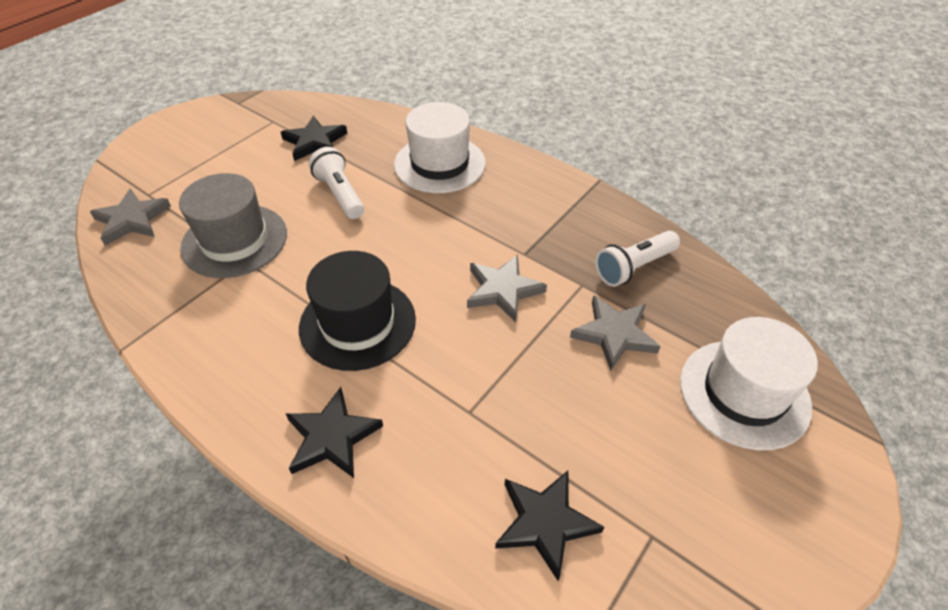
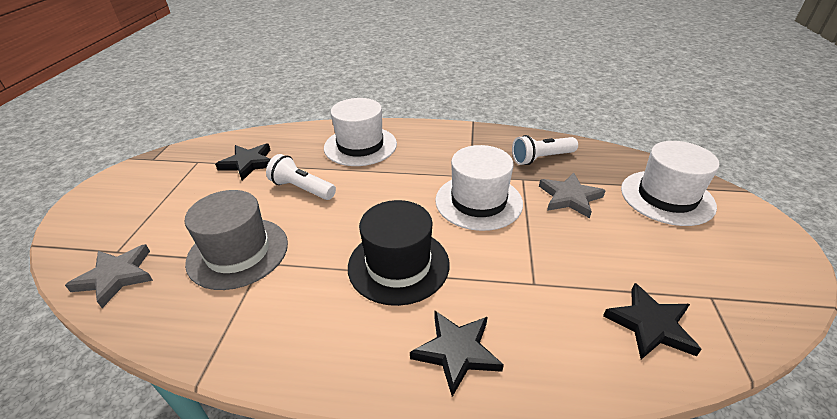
camera: 30 degrees left, 10 degrees down
grey star [467,254,547,323] -> white hat [435,145,523,231]
white flashlight [595,231,680,287] -> white flashlight turned 45 degrees clockwise [512,135,578,165]

